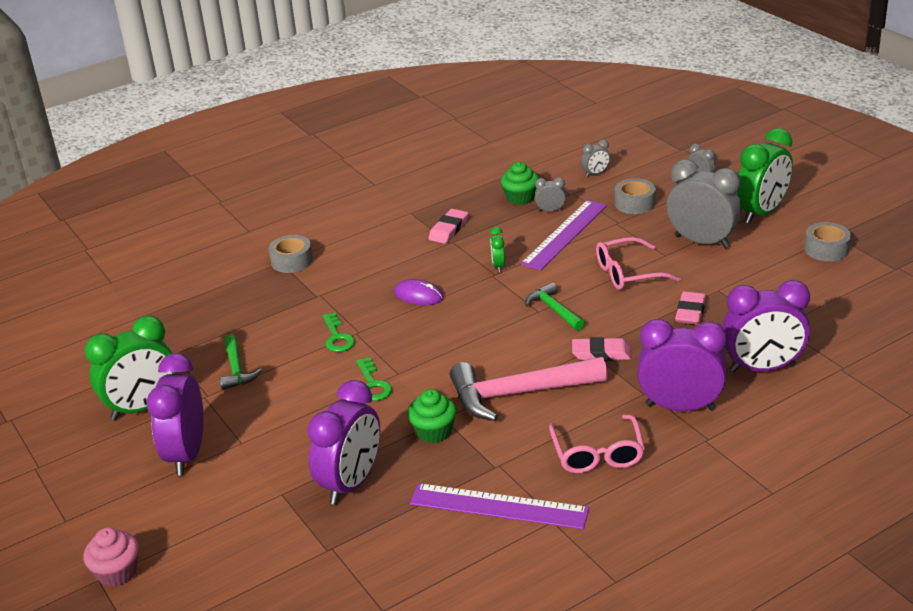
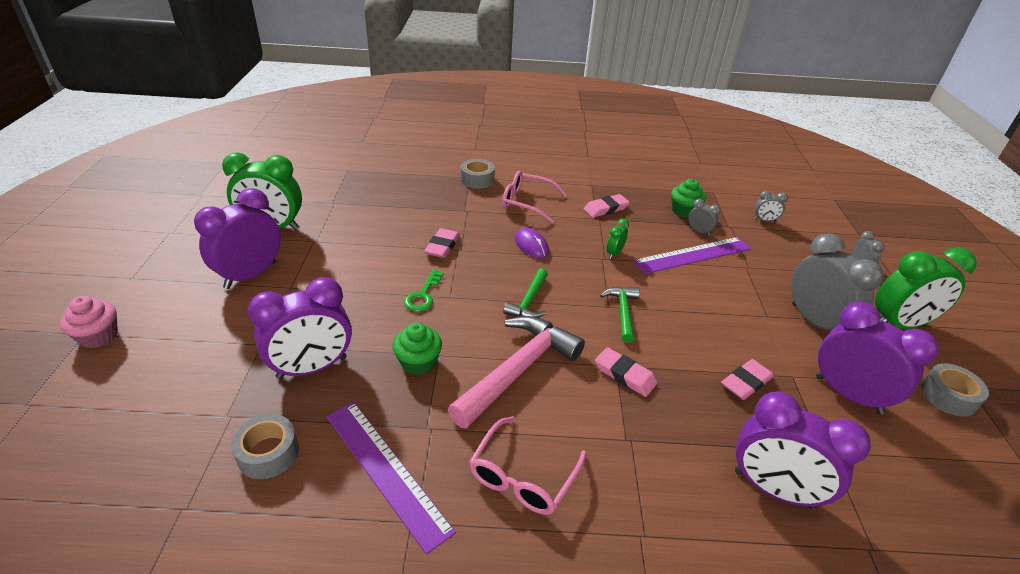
camera: 30 degrees right, 5 degrees up
green hammer [220,334,262,390] -> green hammer moved to [503,268,548,318]
green key [323,312,355,352] -> pink eraser [424,228,460,258]
pink hammer [450,357,607,421] -> pink hammer turned 105 degrees clockwise [448,316,585,429]
pink glasses [596,237,681,290] -> pink glasses moved to [502,171,567,223]
grey tape [615,178,656,214] -> grey tape moved to [231,414,299,479]
purple clock [637,319,727,411] -> purple clock moved to [816,302,939,415]

